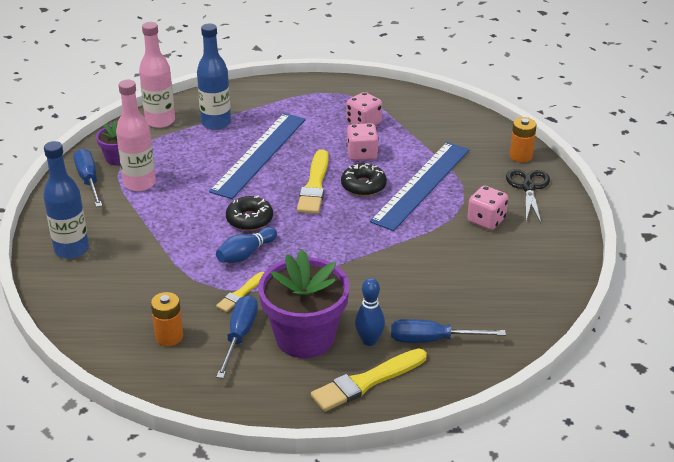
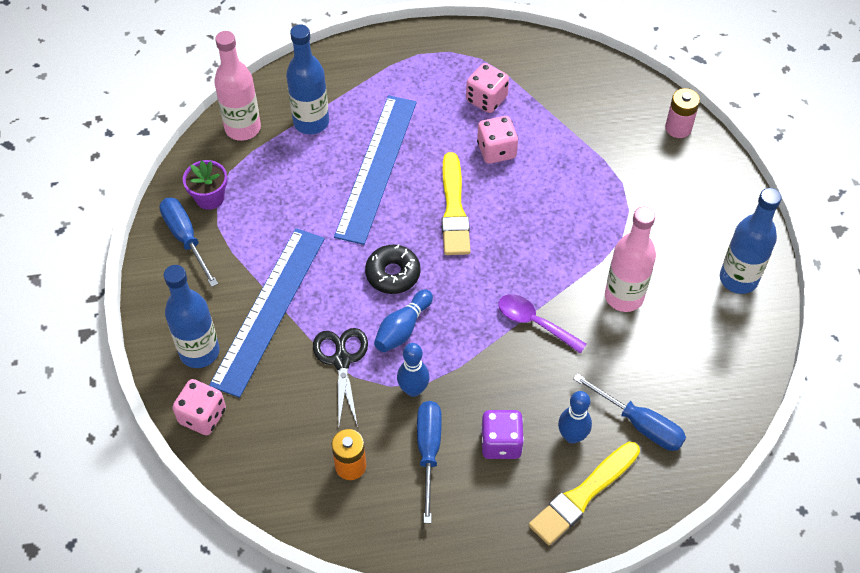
camera: 10 degrees left, 20 degrees up
pink bottle [116,80,156,191] -> pink bottle moved to [605,206,656,312]
yellow brush [216,272,264,312] -> blue bowling pin [397,343,430,397]
purple flower pot [258,249,350,358] -> purple dice [481,410,524,459]
black donut [341,163,387,196] -> none
blue ruler [370,142,470,231] -> blue ruler moved to [209,228,325,398]
blue screwdriver [391,319,506,343] -> blue screwdriver turned 135 degrees counterclockwise [573,373,686,451]
pink dice [467,186,508,230] -> pink dice moved to [172,379,226,435]
black scissors [506,169,550,223] -> black scissors moved to [313,328,368,427]
orange battery [510,117,537,162] -> pink battery [665,88,700,138]
none -> purple spoon [498,294,587,354]
none -> blue bottle [720,188,782,294]

